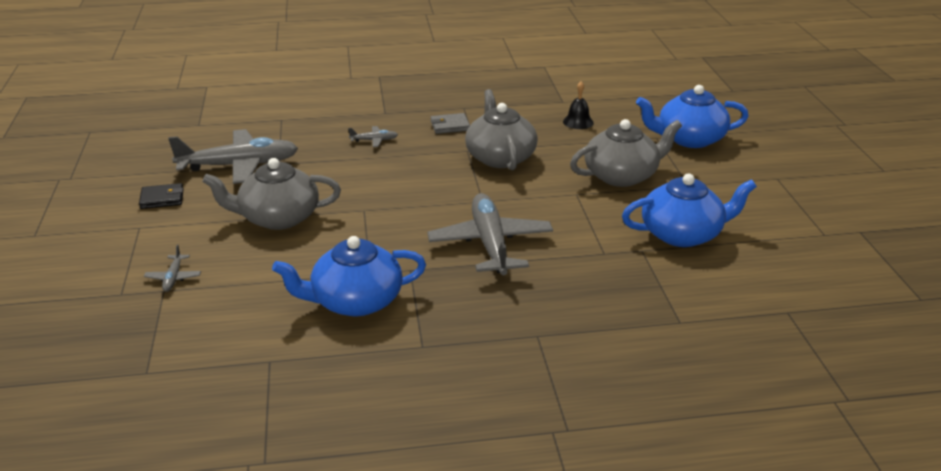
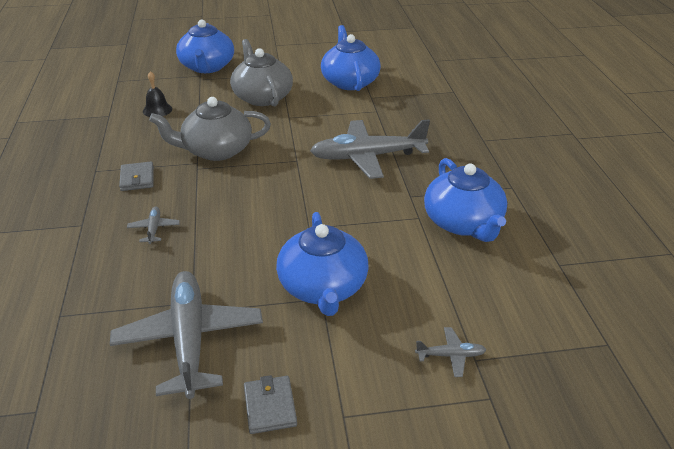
camera: 90 degrees left, 5 degrees up
black wallet [139,183,184,209] -> grey wallet [244,375,297,434]
grey teapot [202,158,341,230] -> blue teapot [276,212,369,316]

